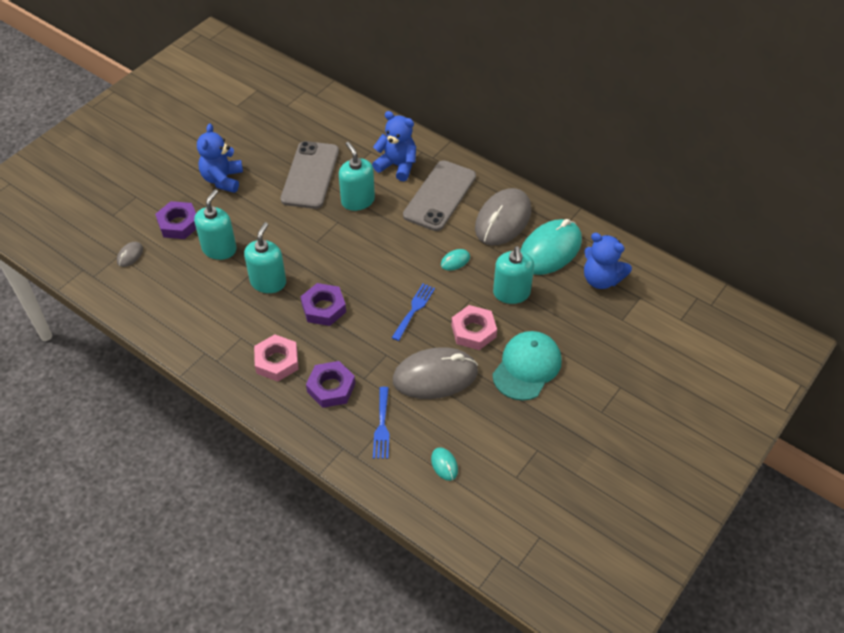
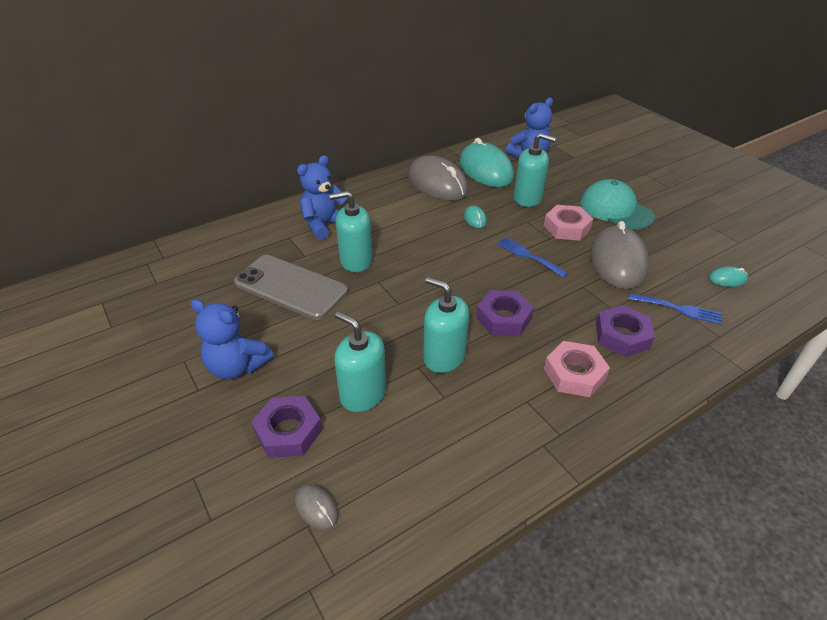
camera: 70 degrees left, 10 degrees down
grey phone [403,160,476,231] -> none

